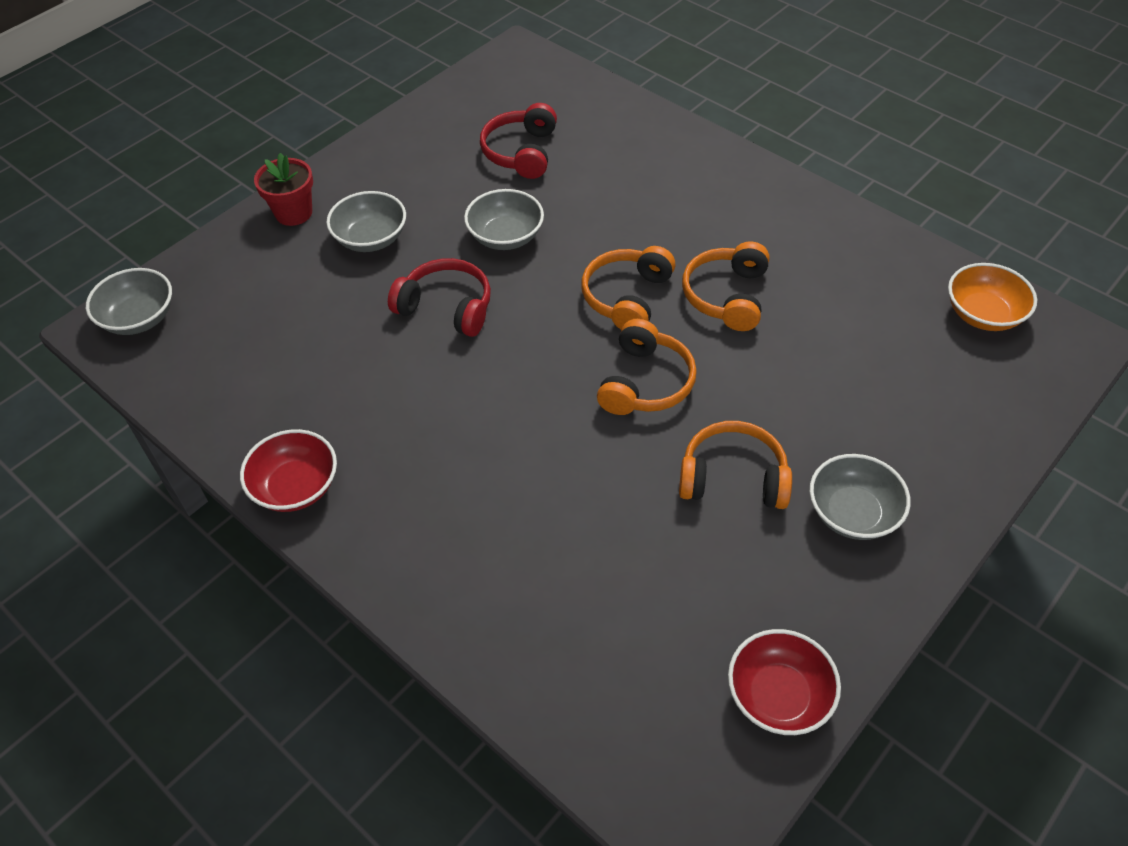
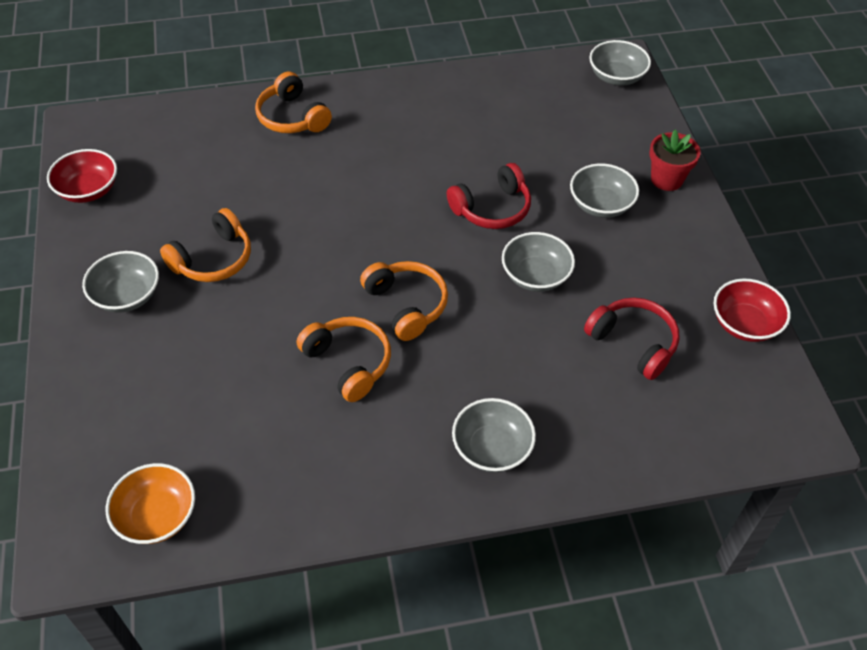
camera: 125 degrees right, 0 degrees up
red bowl [240,429,337,512] -> red bowl moved to [714,278,791,342]
orange headphones [597,319,697,415] -> orange headphones moved to [255,72,332,133]
none -> grey bowl [452,398,536,472]

